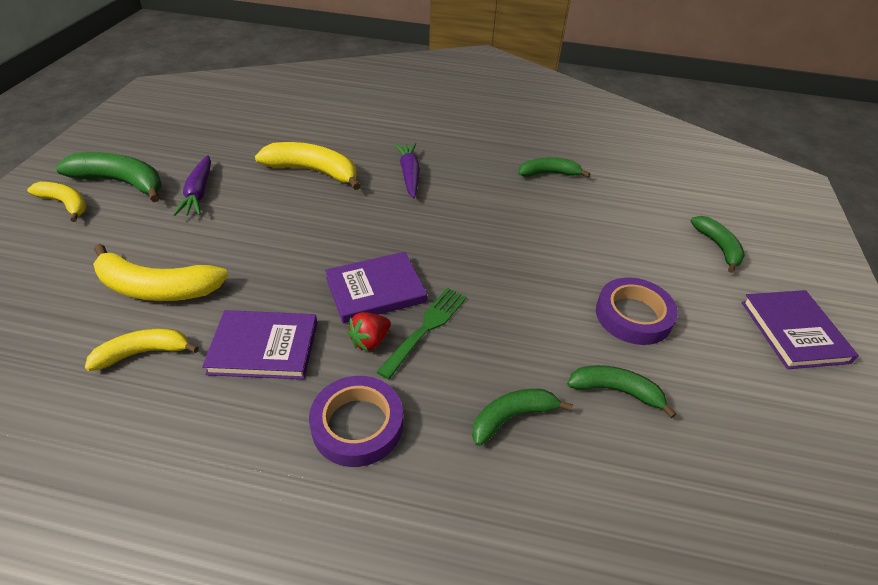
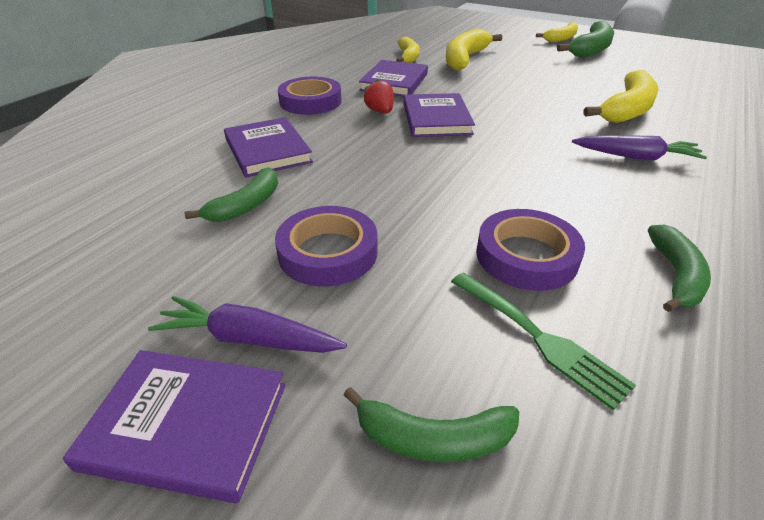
camera: 110 degrees right, 5 degrees down
purple carrot [173,155,211,216] -> purple carrot moved to [148,296,347,353]
green fork [377,288,467,380] -> green fork moved to [451,272,636,410]
green banana [472,389,573,446] -> purple book [224,117,313,177]
none -> purple tape [476,209,585,291]

